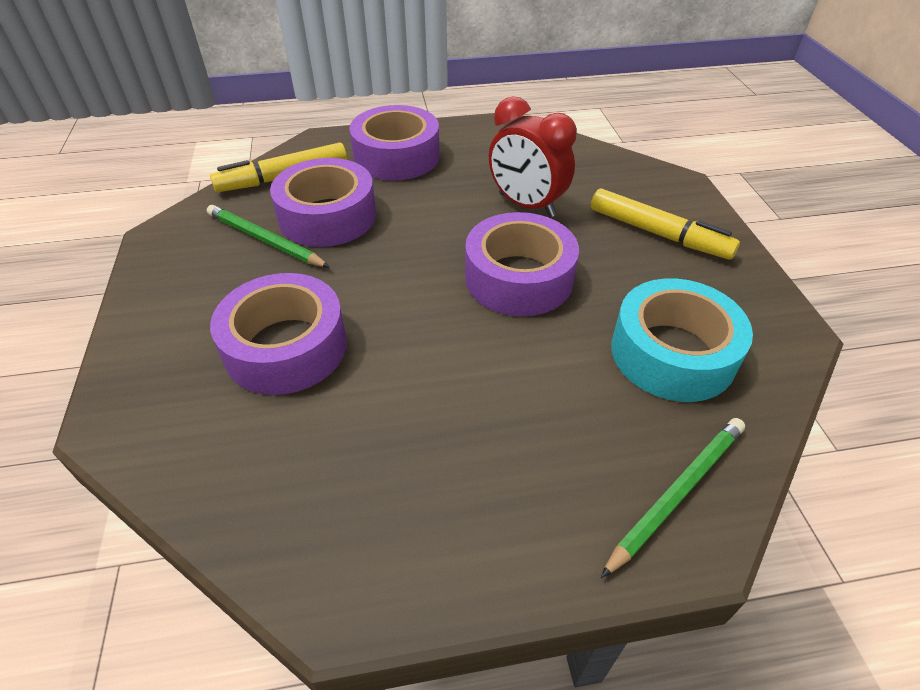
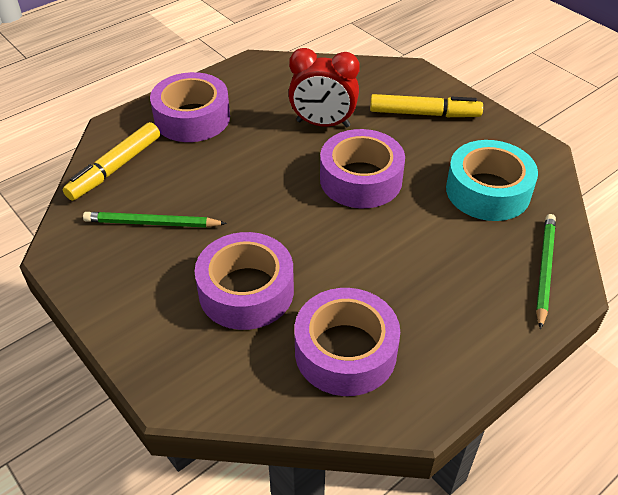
camera: 30 degrees left, 0 degrees up
purple tape [270,158,376,247] -> purple tape moved to [294,288,400,396]

